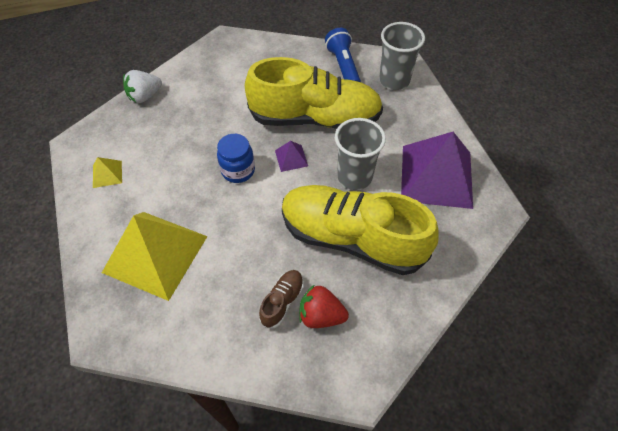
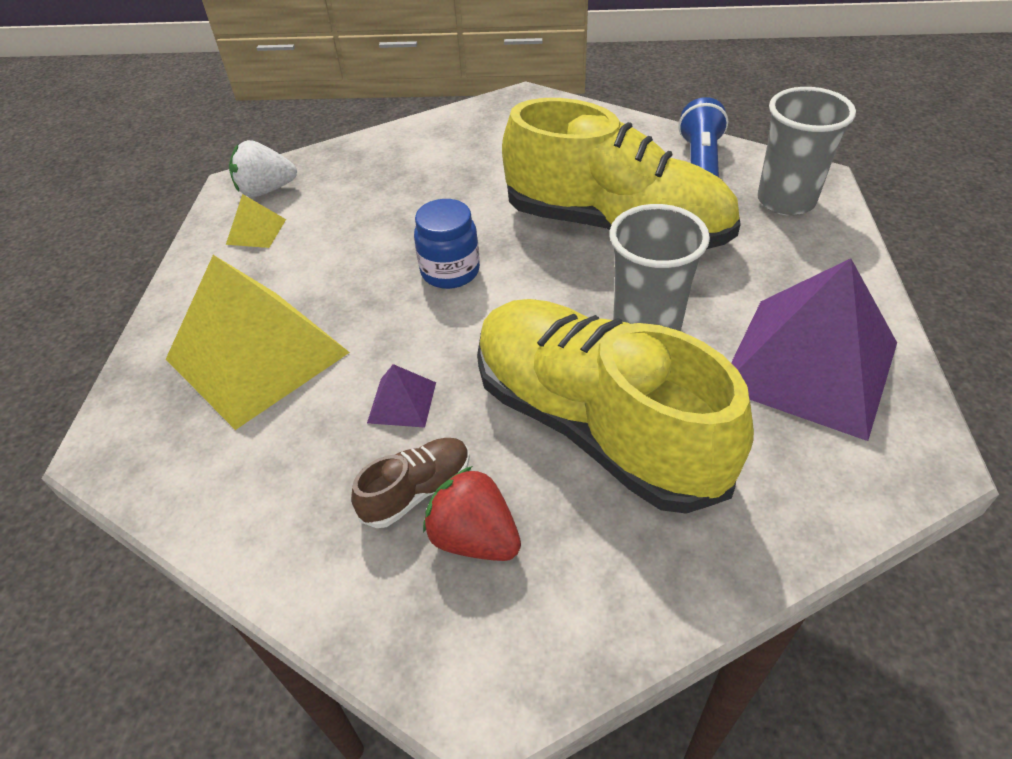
camera: 25 degrees right, 10 degrees down
white strawberry [123,70,162,103] -> white strawberry moved to [229,140,297,197]
purple pyramid [275,141,308,172] -> purple pyramid moved to [367,364,436,428]

